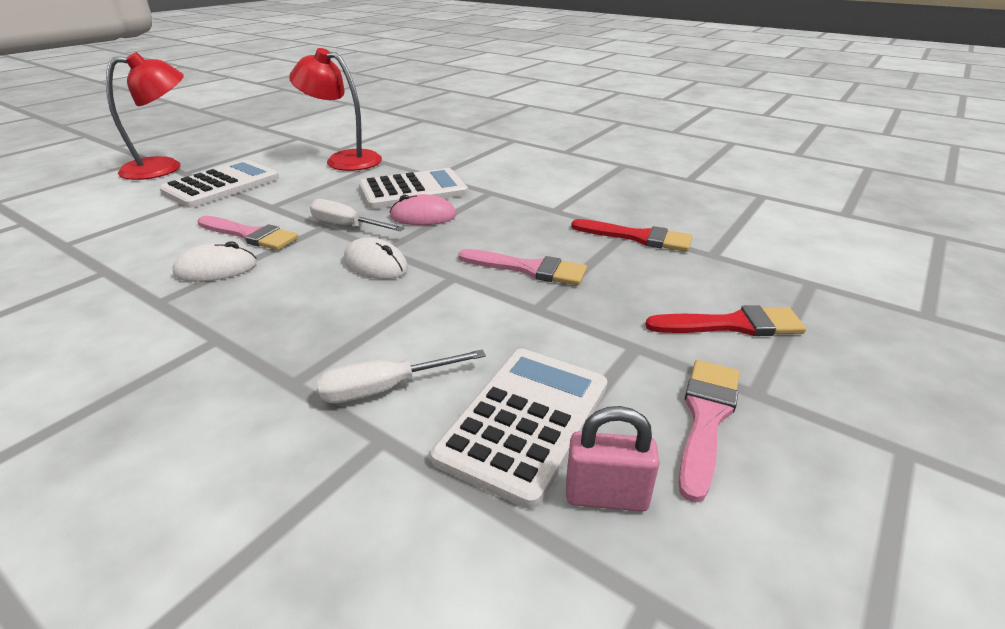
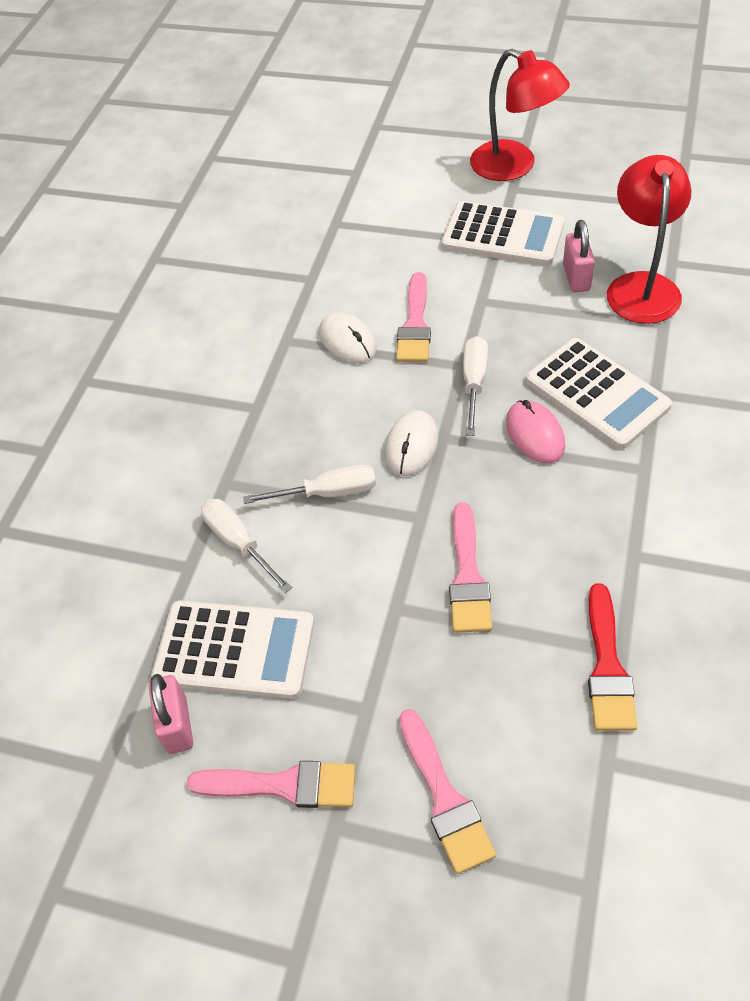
camera: 75 degrees right, 20 degrees up
red brush [645,305,806,336] -> pink brush [399,709,496,874]
none -> white screwdriver [243,464,376,504]
none -> pink padlock [563,220,595,292]

